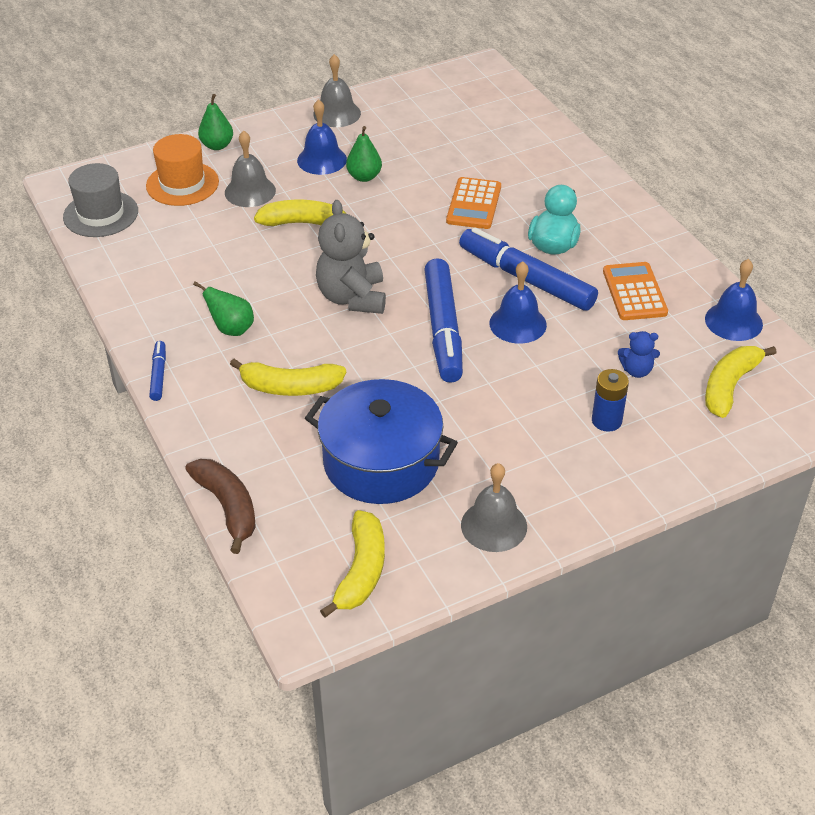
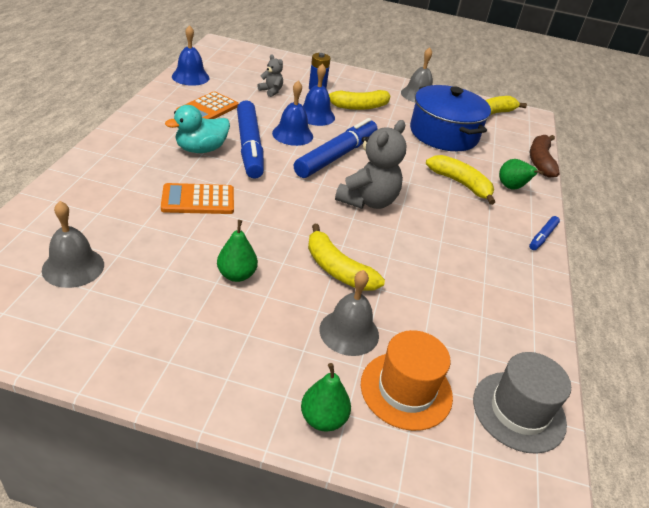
camera: 145 degrees left, 5 degrees down
green pear [193,281,254,336] -> green pear moved to [499,159,544,190]
blue bell [297,99,347,175] -> blue bell moved to [303,64,335,126]
grey bell [313,54,361,127] -> grey bell moved to [42,201,104,288]
orange calculator [446,177,501,229] -> orange calculator turned 150 degrees counterclockwise [161,183,234,214]
blue teddy bear [618,331,660,378] -> grey teddy bear [257,55,283,97]
yellow banana [705,346,777,418] -> yellow banana moved to [328,90,390,110]

